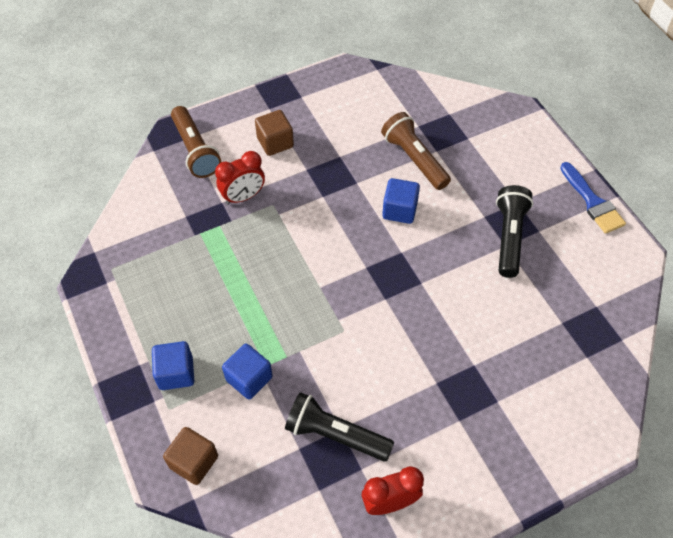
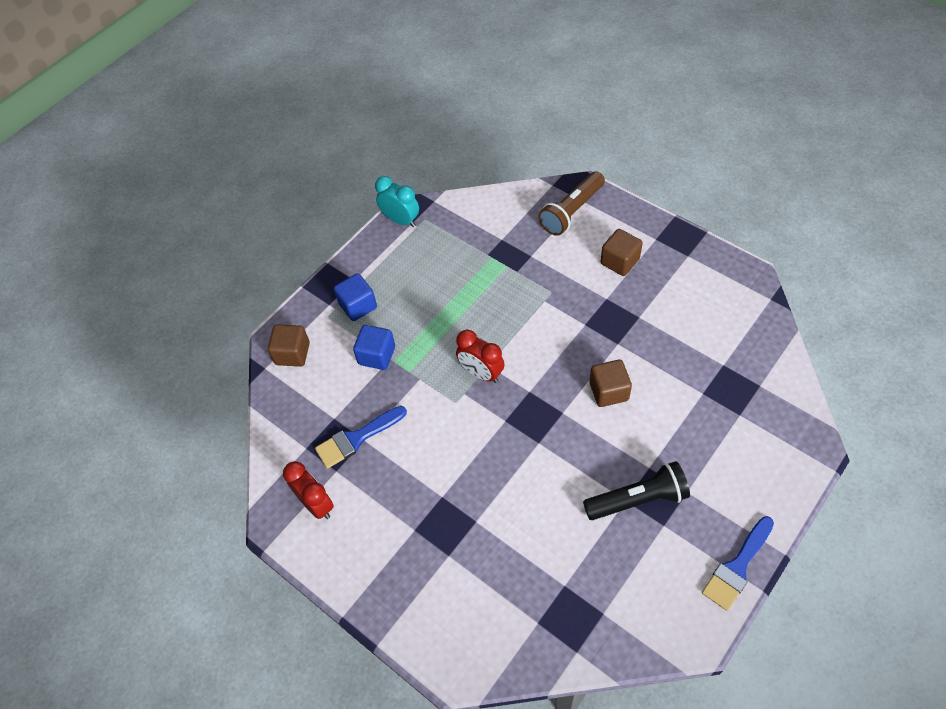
camera: 70 degrees right, 0 degrees up
red clock [215,151,265,205] -> red clock moved to [456,329,504,383]
black flashlight [285,392,394,461] -> blue brush [315,406,407,469]
brown flashlight [381,112,451,190] -> none
blue cube [382,178,420,224] -> brown cube [589,359,632,407]
none -> turquoise clock [375,176,419,227]

